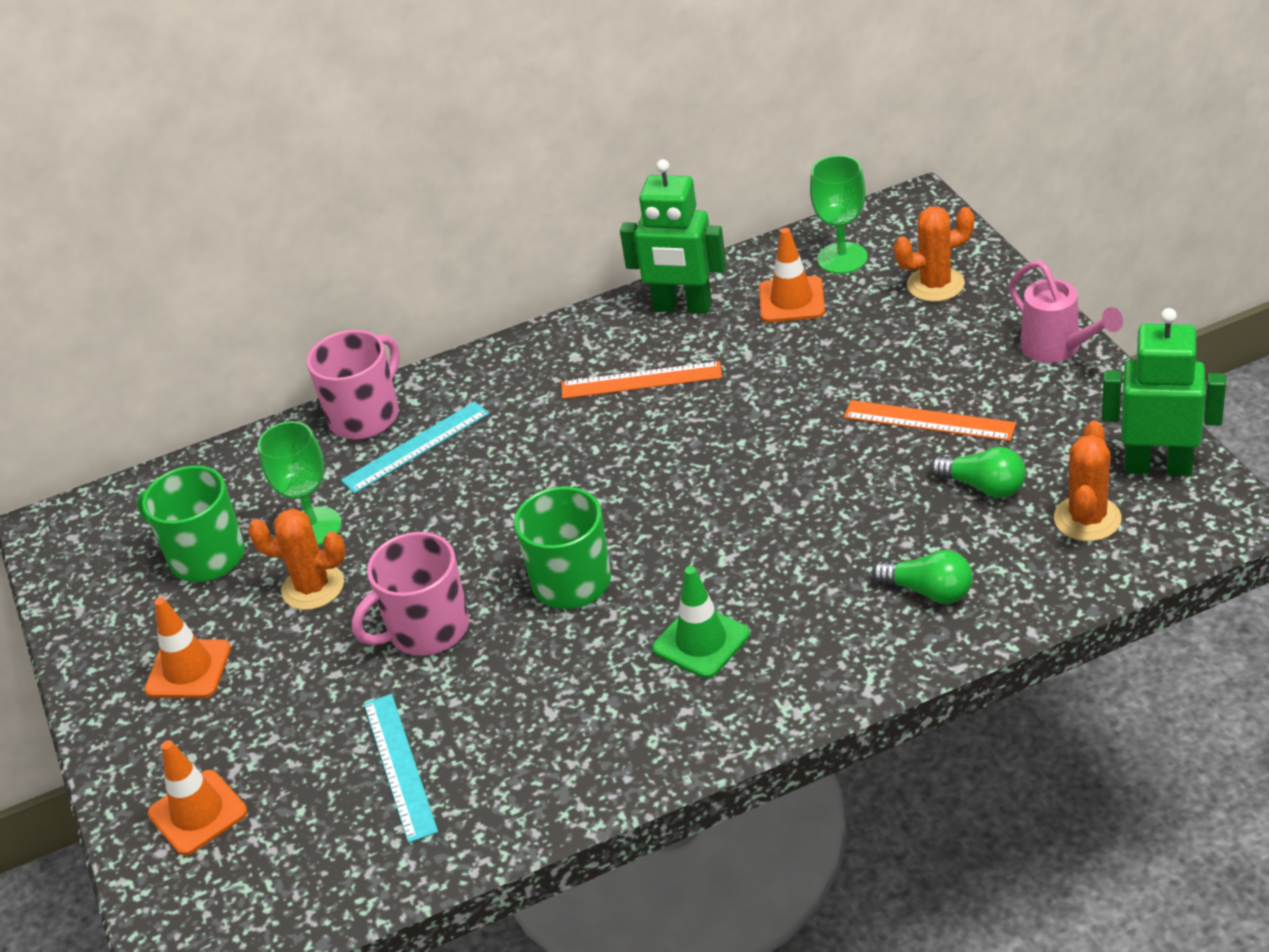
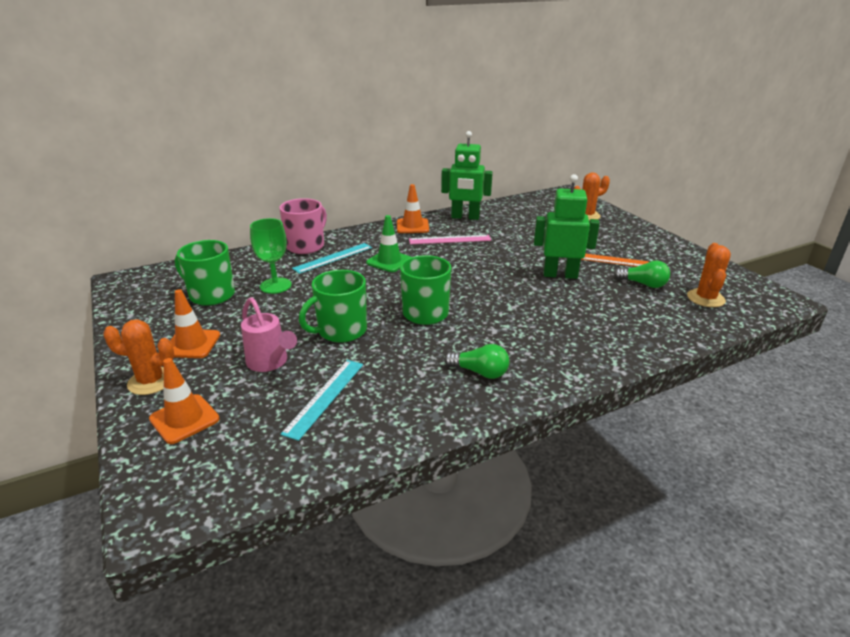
camera: 10 degrees left, 10 degrees down
orange cactus [248,508,346,610] -> orange cactus moved to [103,319,174,395]
pink mug [352,532,469,656] -> green mug [299,270,367,343]
turquoise ruler [364,694,438,843] -> turquoise ruler turned 45 degrees clockwise [281,360,363,441]
orange ruler [561,361,722,399] -> pink ruler [409,235,491,244]
green traffic cone [652,566,750,678] -> green traffic cone moved to [366,215,411,272]
orange traffic cone [759,228,825,323] -> orange traffic cone moved to [397,184,429,233]
green goblet [810,155,868,274] -> none
green light bulb [872,550,973,604] -> green light bulb moved to [444,344,510,379]
pink watering can [1009,260,1123,363] -> pink watering can moved to [241,297,297,372]
green robot [1102,308,1226,476] -> green robot moved to [534,174,600,279]

